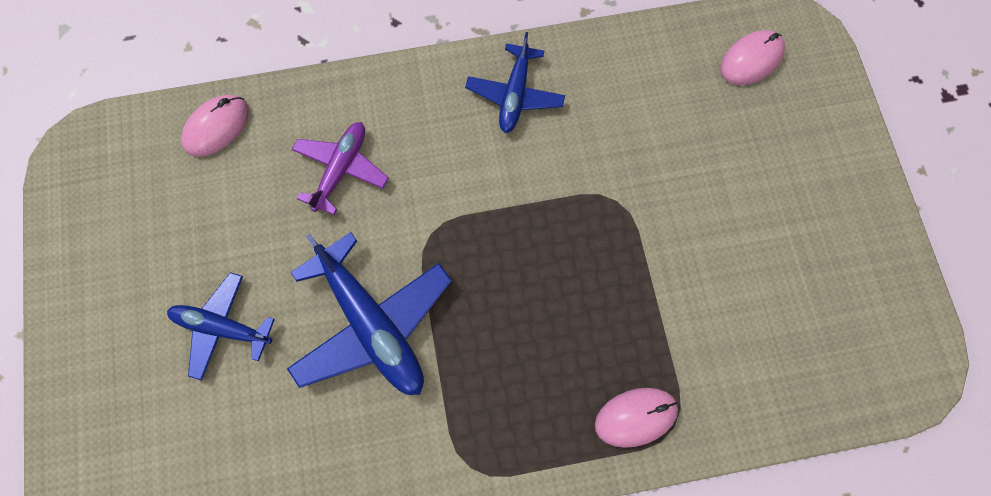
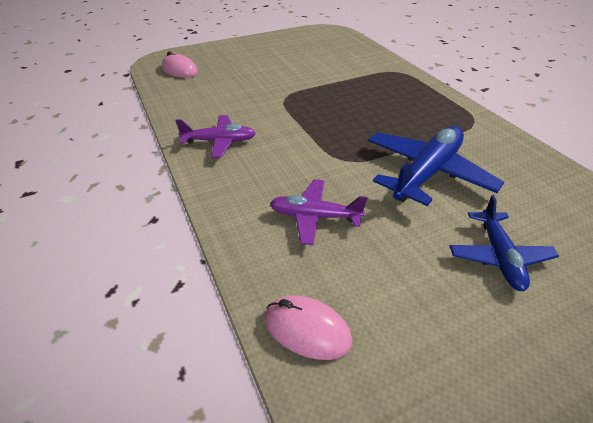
camera: 105 degrees left, 30 degrees down
blue plane [465,32,565,133] -> purple plane [175,115,256,158]
pink mouse [595,388,678,448] -> none

